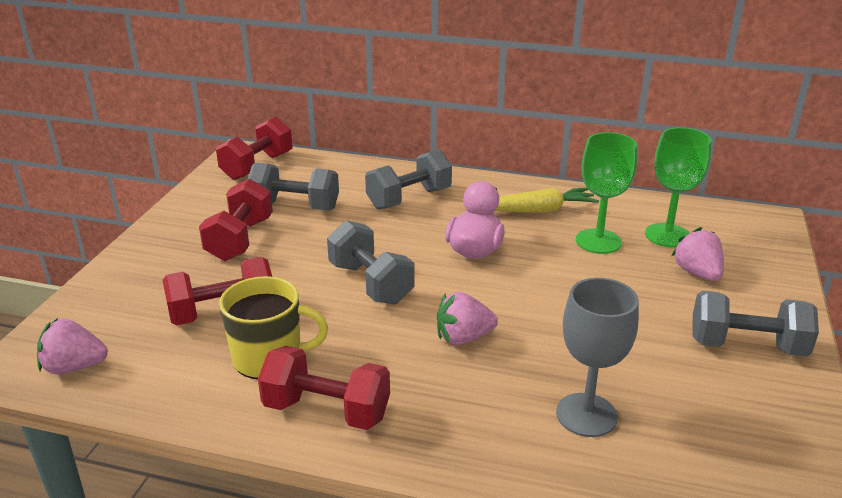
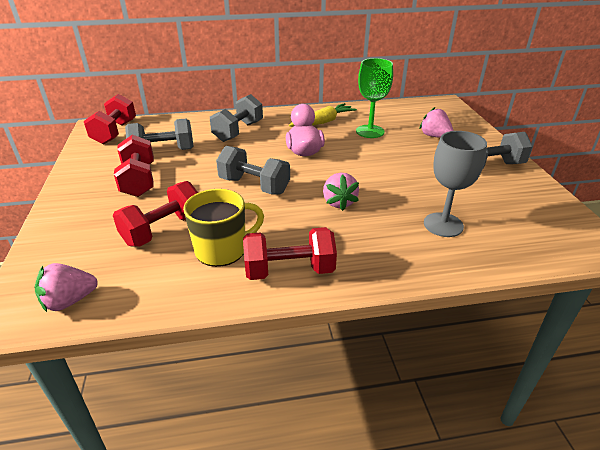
camera: 25 degrees left, 5 degrees up
pink strawberry [437,292,498,345] -> pink strawberry turned 60 degrees counterclockwise [323,173,359,211]
green goblet [645,127,712,248] -> none

